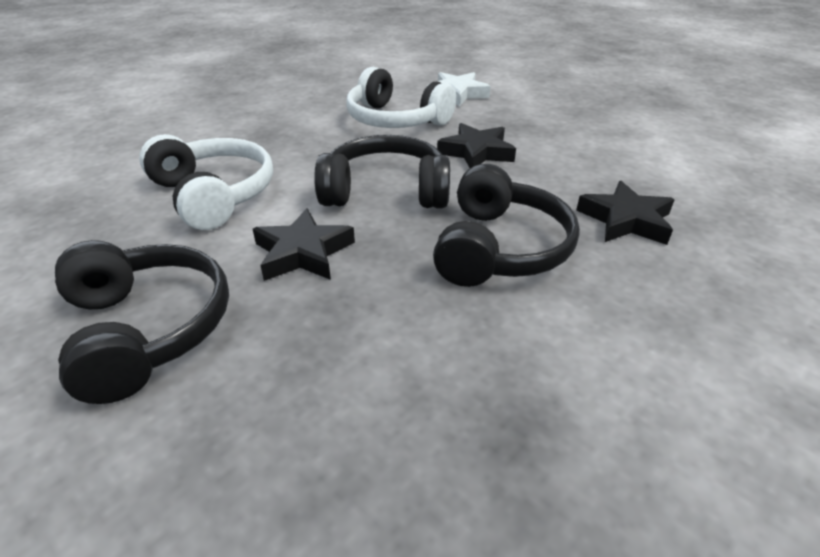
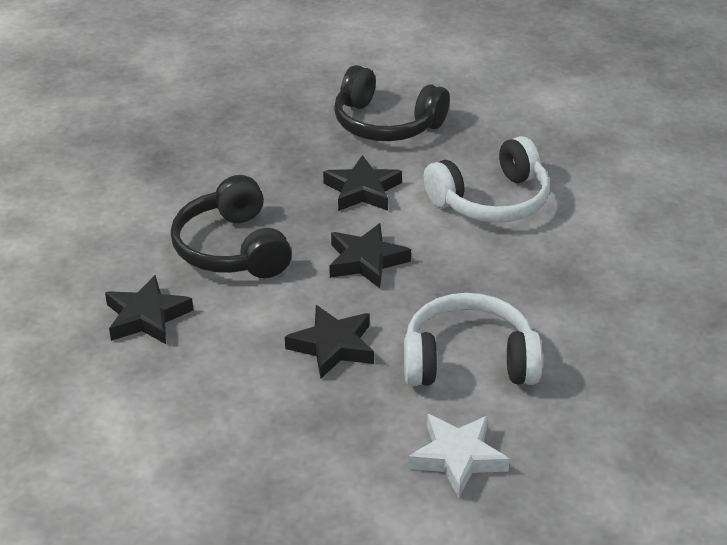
camera: 145 degrees right, 0 degrees up
white headphones [139,134,273,230] -> white headphones turned 45 degrees counterclockwise [424,136,550,223]
black headphones [314,135,450,209] -> black star [329,223,411,288]

